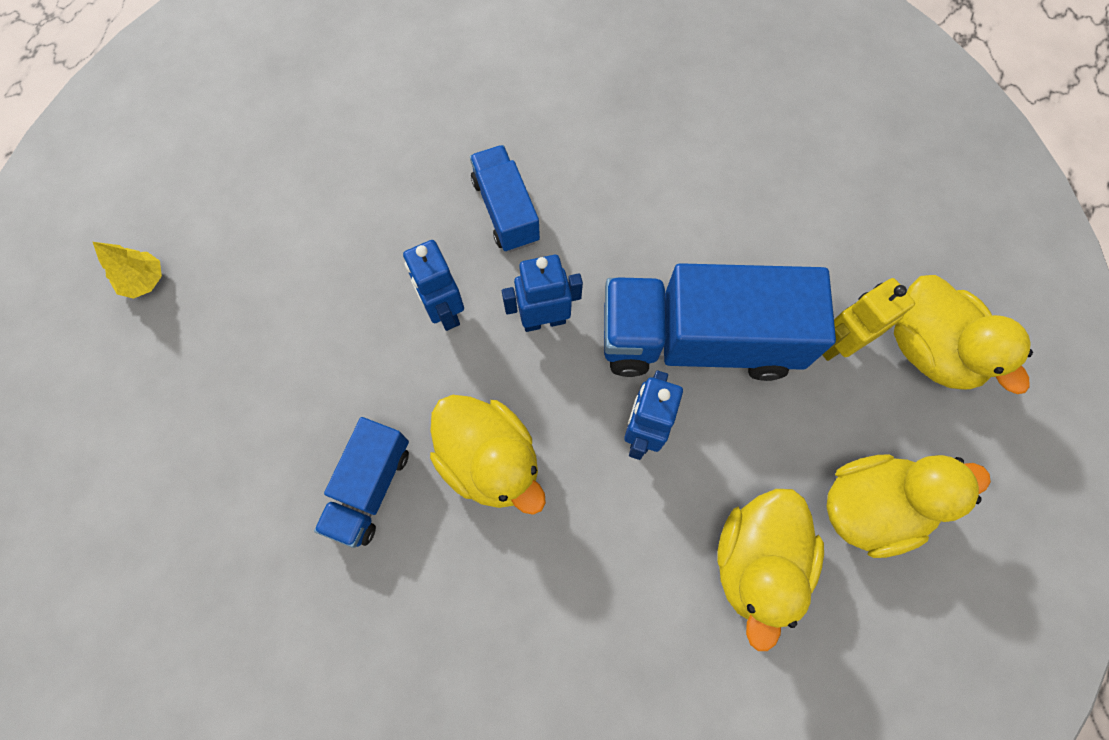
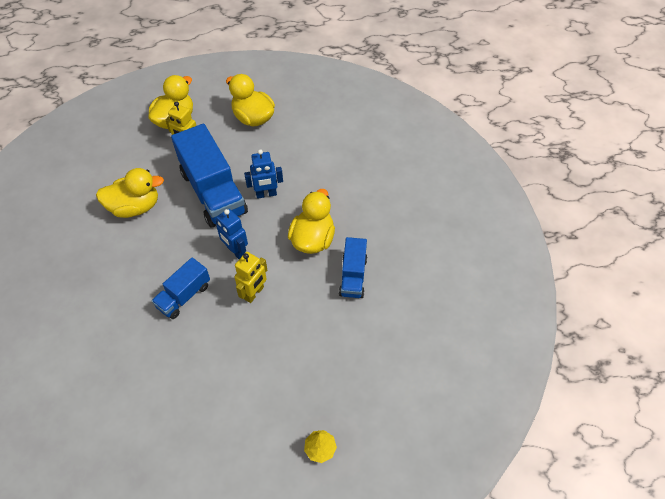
camera: 120 degrees left, 15 degrees down
blue truck [314,417,409,548] -> blue truck turned 105 degrees clockwise [339,237,367,298]
blue robot [403,240,464,331] -> yellow robot [234,252,267,303]
yellow duck [717,489,824,651] -> yellow duck moved to [96,168,164,218]

